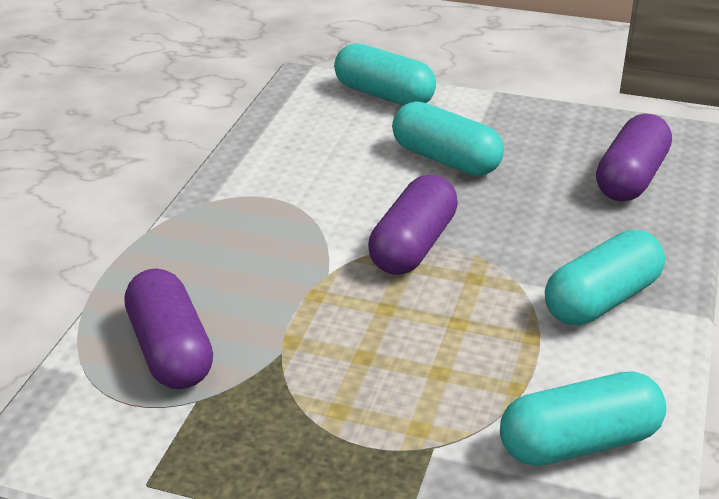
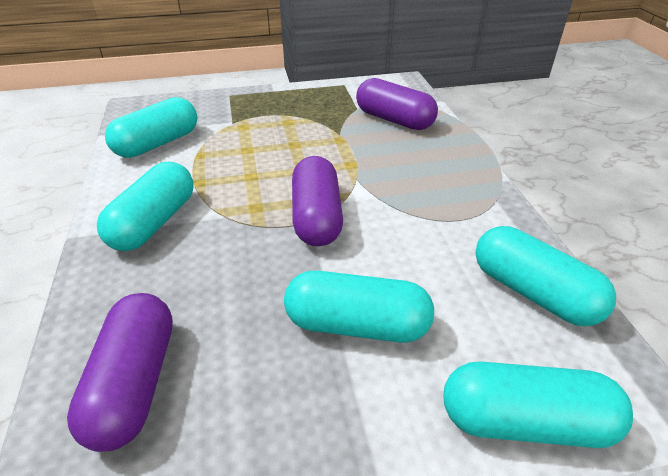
camera: 150 degrees right, 5 degrees up
none -> turquoise capsule [475,226,616,326]

